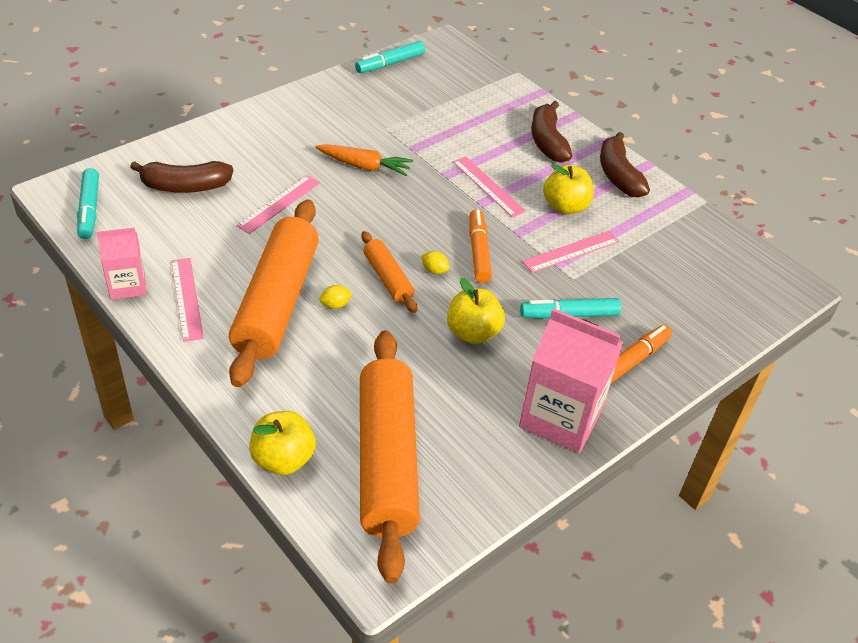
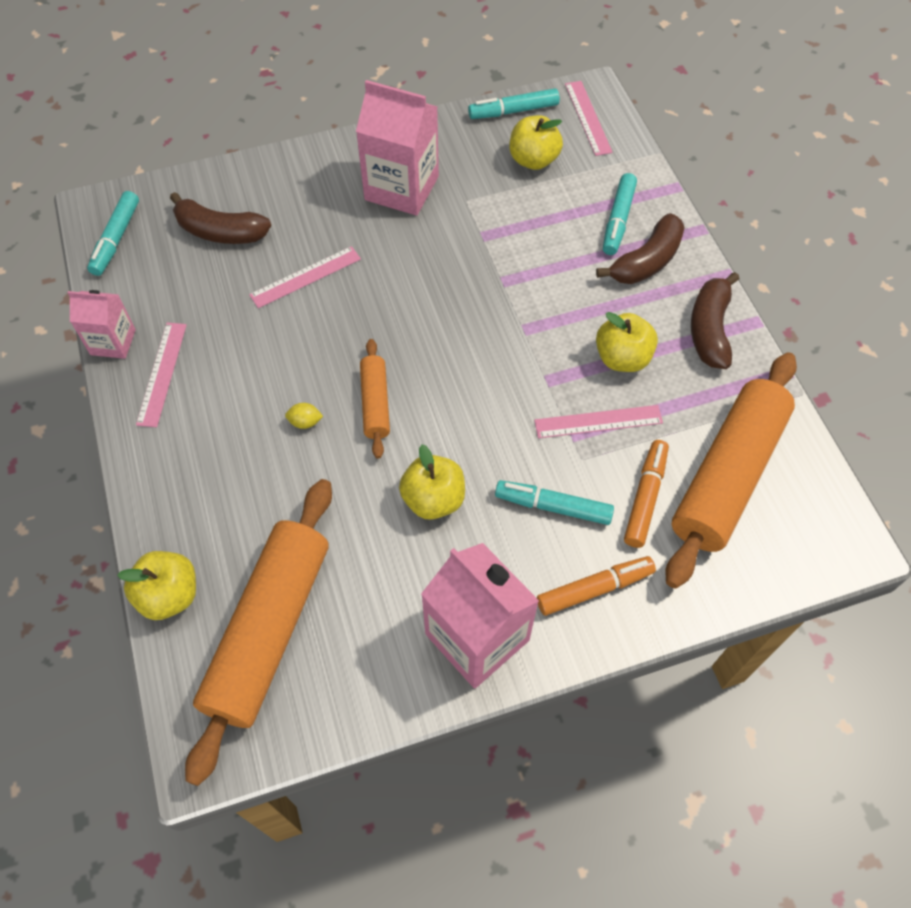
camera: 25 degrees right, 15 degrees up
orange rolling pin [229,200,319,387] -> orange rolling pin moved to [665,352,797,588]
orange carrot [315,144,413,176] -> none
yellow lemon [421,251,449,274] -> none
pink ruler [453,156,526,217] -> pink ruler moved to [565,81,613,156]
orange marker [469,209,492,283] -> orange marker moved to [624,440,669,548]
brown banana [531,101,572,163] -> brown banana turned 150 degrees counterclockwise [596,213,685,284]
none -> pink carton [356,80,439,216]
none -> yellow apple [510,115,563,170]
none -> turquoise marker [603,173,637,255]

